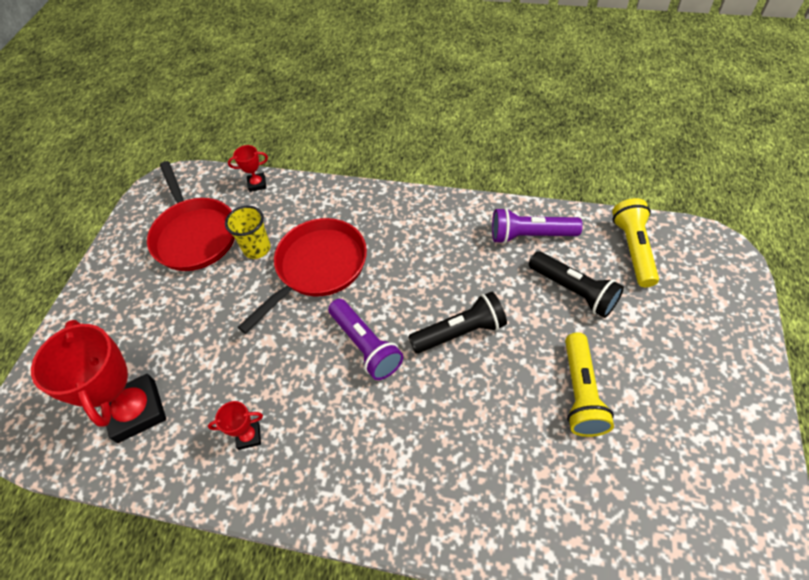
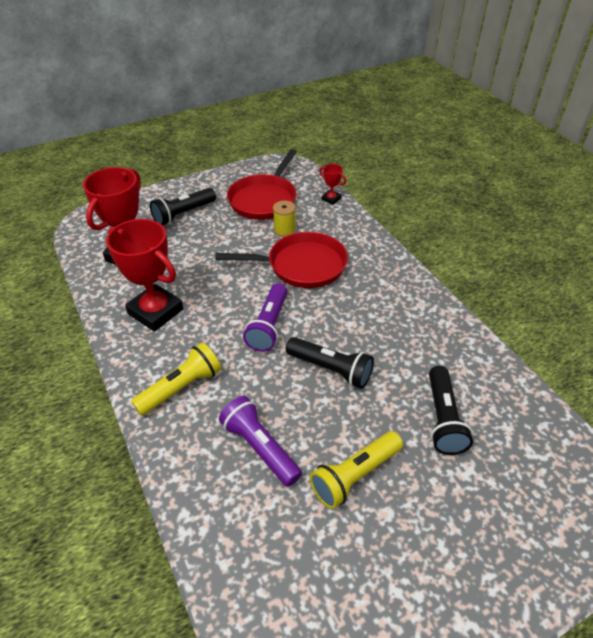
camera: 45 degrees right, 10 degrees down
red trophy [208,401,263,450] -> red trophy [106,219,183,332], size x2.23
yellow cup [225,206,271,259] -> yellow spool [273,201,296,237]
purple flashlight [492,208,583,244] -> purple flashlight moved to [219,396,302,487]
yellow flashlight [612,198,659,287] -> yellow flashlight moved to [131,342,221,416]
none -> black flashlight [150,188,216,226]

